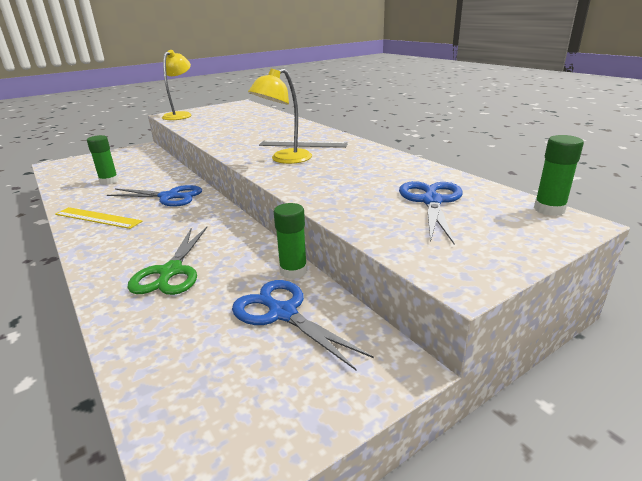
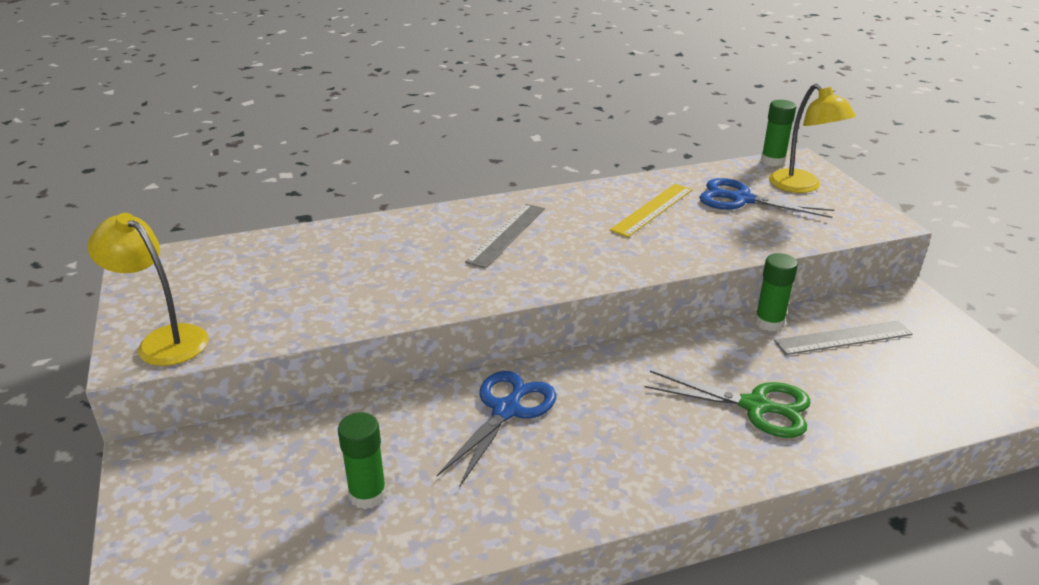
camera: 75 degrees left, 5 degrees up
yellow ruler [55,207,142,229] -> yellow ruler moved to [610,184,693,237]
blue scissors [232,280,374,370] -> grey ruler [774,321,912,355]
yellow lamp [248,69,312,164] -> yellow lamp moved to [769,84,856,193]

